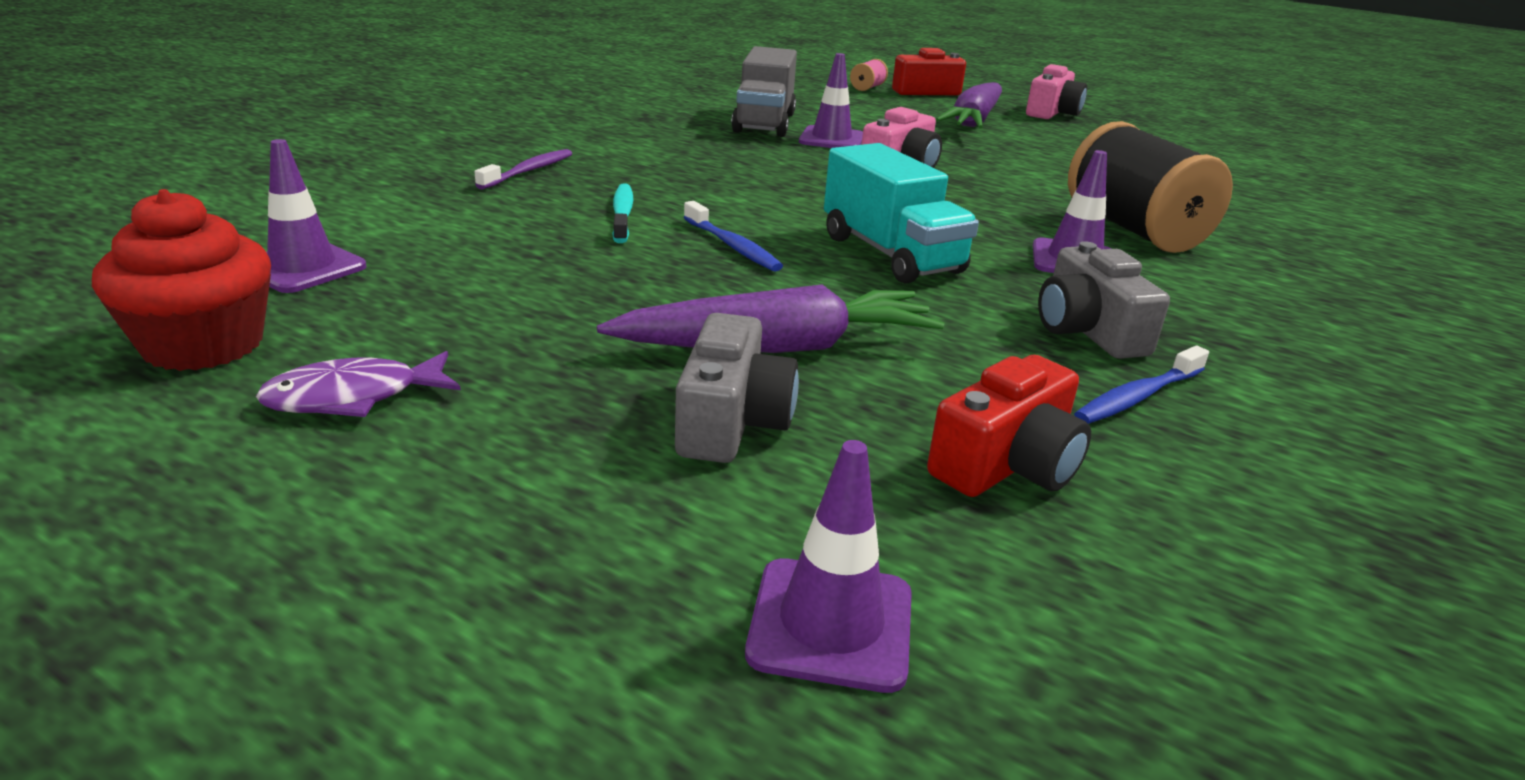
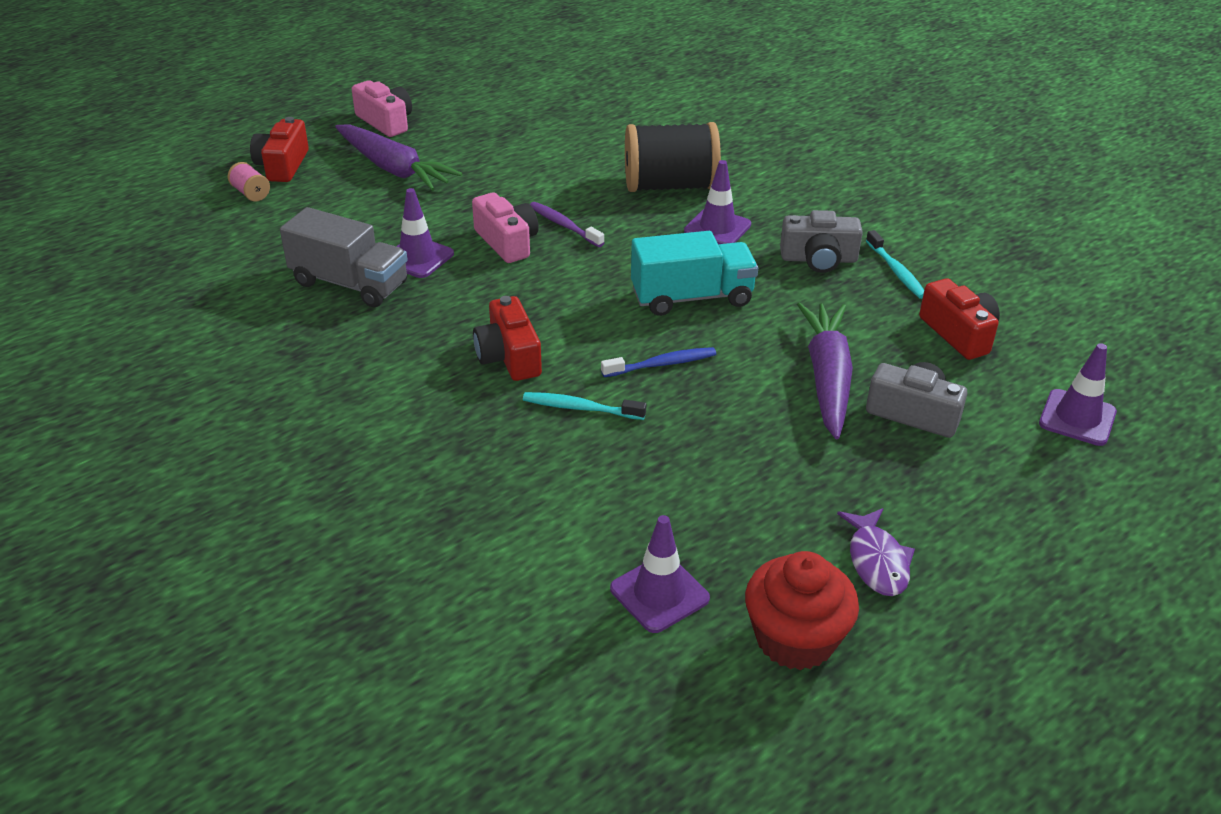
camera: 70 degrees left, 10 degrees up
purple toothbrush [474,149,572,190] -> purple toothbrush moved to [530,202,604,247]
blue toothbrush [1074,346,1209,424] -> turquoise toothbrush [866,230,924,299]
none -> red camera [473,296,542,381]

